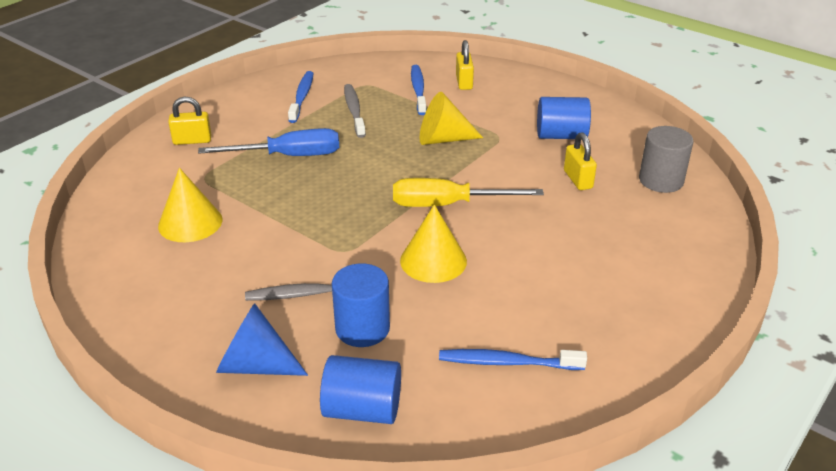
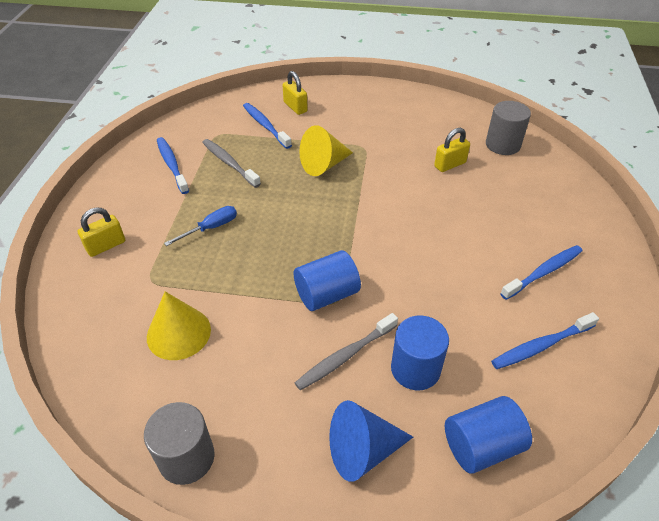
camera: 30 degrees left, 10 degrees up
blue screwdriver [198,128,339,156] -> blue screwdriver [164,206,237,246], size x0.59
yellow screwdriver [393,178,544,207] -> none
yellow cone [400,204,467,283] -> none
blue cylinder [537,97,591,139] -> blue cylinder moved to [294,250,361,311]
yellow padlock [564,132,597,190] -> yellow padlock turned 75 degrees counterclockwise [434,128,470,172]
none -> grey cylinder [144,402,215,485]
none -> blue toothbrush [500,245,582,300]

